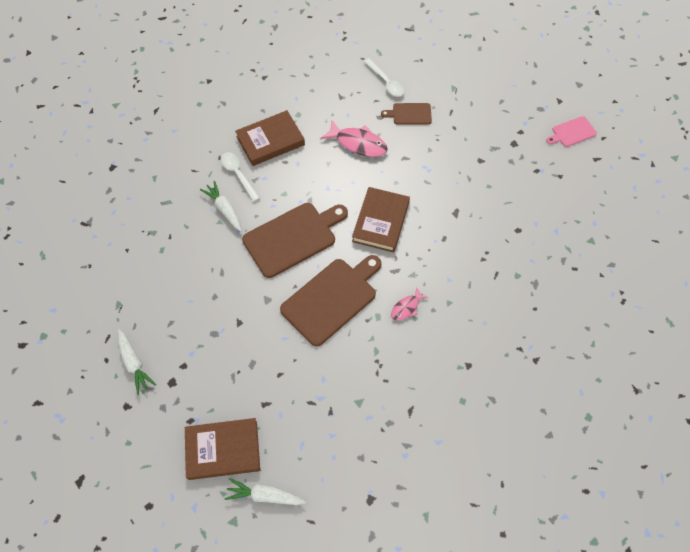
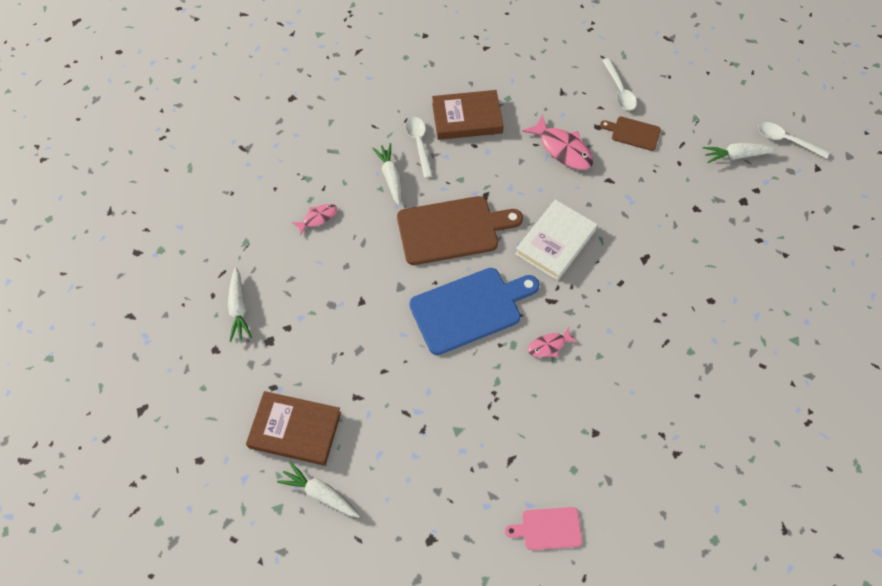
camera: 20 degrees right, 0 degrees up
brown cutting board [280,255,382,346] -> blue cutting board [409,268,539,355]
brown book [352,187,410,253] -> white book [515,199,597,280]
pink cutting board [546,116,597,147] -> pink cutting board moved to [505,507,582,550]
none -> pink fish [292,204,337,235]
none -> white carrot [703,143,778,163]
none -> white spoon [758,122,830,159]

